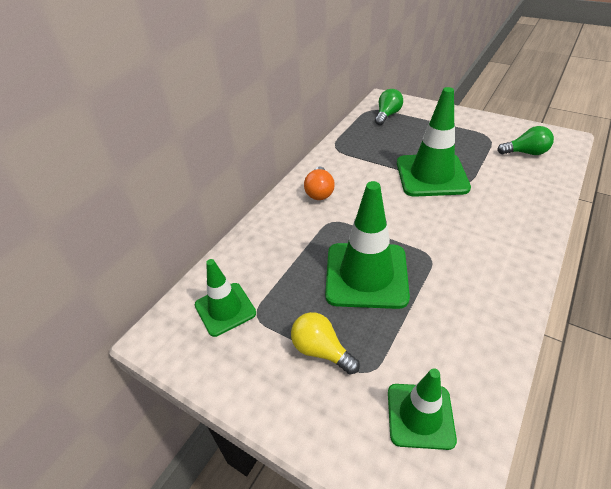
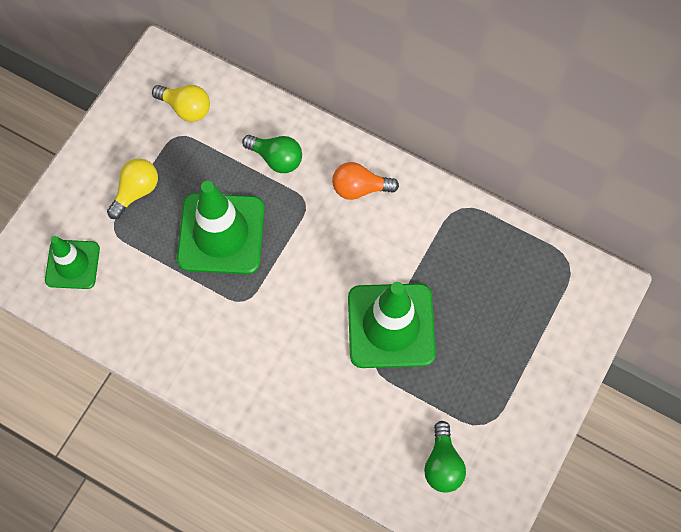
camera: 85 degrees right, 25 degrees up
green traffic cone [195,259,256,337] -> yellow light bulb [152,85,210,122]
green light bulb [375,89,403,125] -> green light bulb moved to [242,135,302,173]

